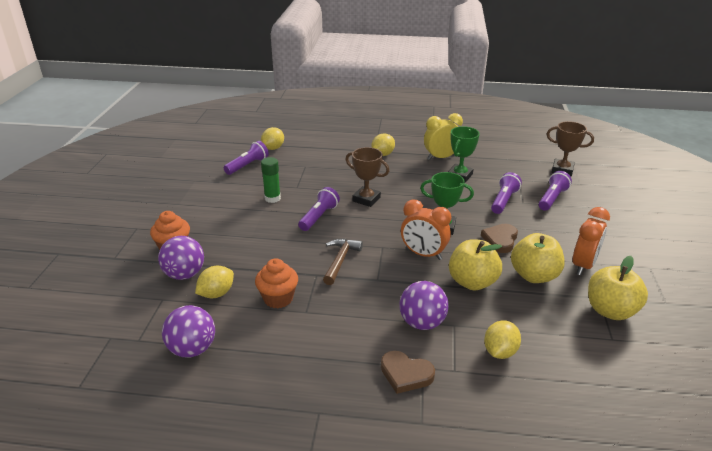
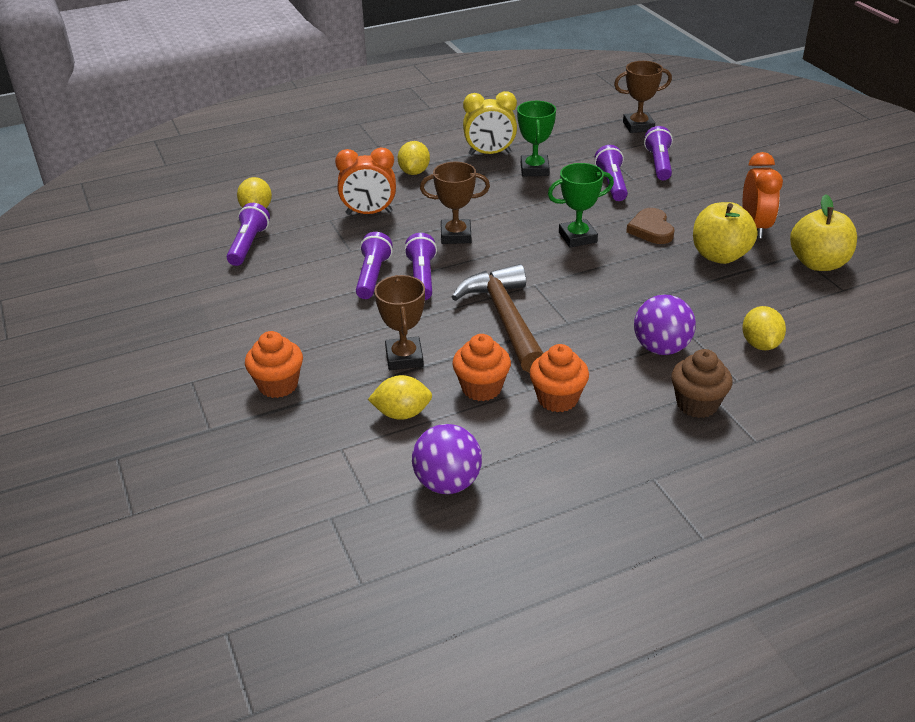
camera: 30 degrees left, 5 degrees up
purple ball [158,236,204,280] -> none
yellow lemon [195,266,234,298] -> yellow lemon turned 75 degrees clockwise [368,375,432,420]
green glue stick [261,157,281,203] -> none
brown hammer [323,239,363,285] -> brown hammer [452,264,543,373], size x1.64
brown heart [381,351,435,394] -> brown cupcake [671,349,732,418]
orange clock [401,200,451,260] -> orange clock moved to [335,147,396,215]
yellow clock [424,113,463,160] -> yellow clock turned 135 degrees counterclockwise [463,91,517,155]
yellow apple [449,239,502,290] -> none
none -> purple flashlight [356,232,393,299]
none -> brown trophy [374,275,425,370]
none -> orange cupcake [530,344,589,412]

